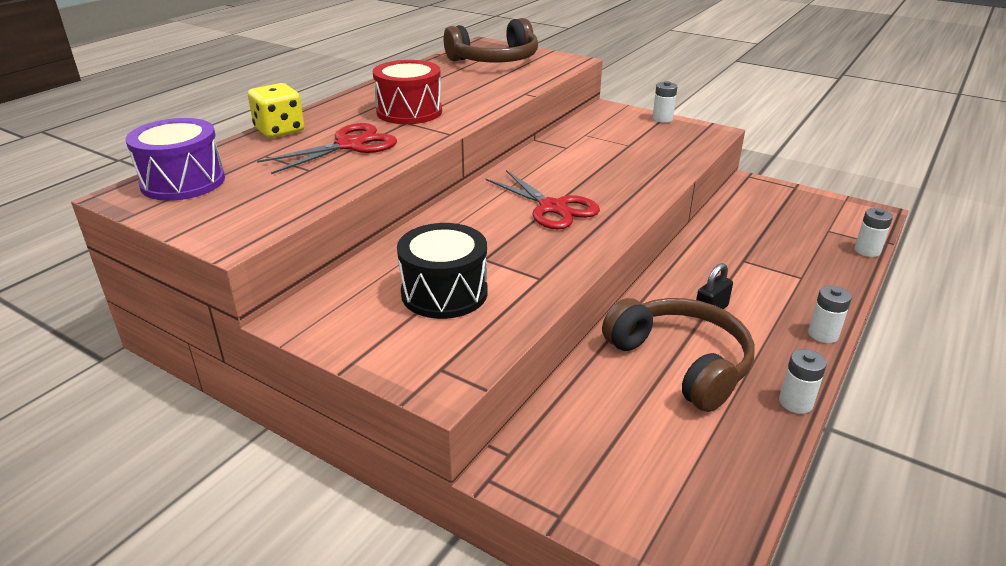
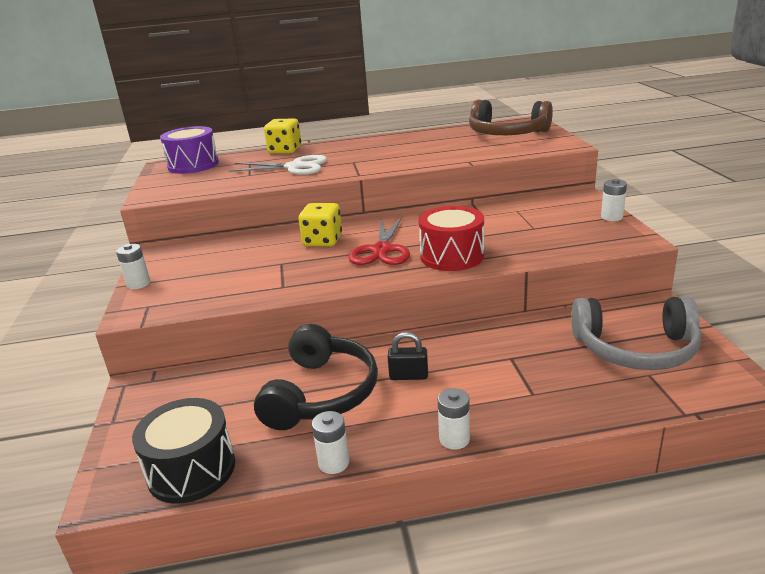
camera: 50 degrees right, 5 degrees down
red scissors [257,123,397,174] -> white scissors [229,155,327,175]
red drum [373,60,442,124] -> red drum moved to [418,206,484,271]
black drum [397,223,488,319] -> black drum moved to [132,398,235,504]
brown headphones [602,298,755,412] -> black headphones [254,324,378,430]
white battery [854,208,893,257] -> white battery moved to [116,244,150,289]
none -> yellow dice [298,203,342,246]
none -> grey headphones [571,296,702,370]

